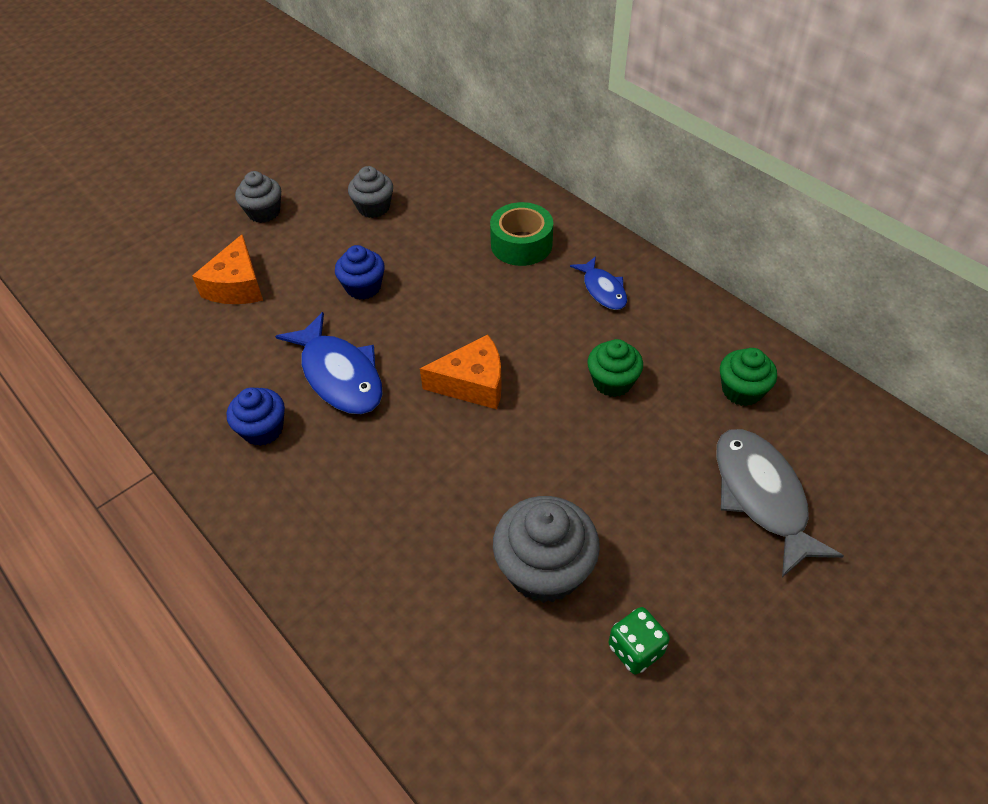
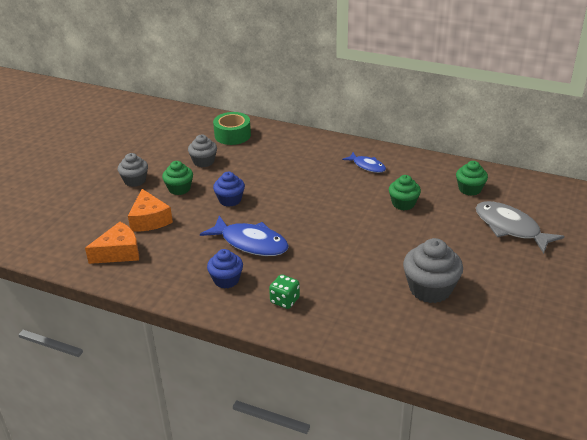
camera: 25 degrees left, 15 degrees down
orange cheese [420,335,502,409] -> orange cheese moved to [85,222,139,264]
green tape [490,202,553,266] -> green tape moved to [213,112,251,145]
green dice [608,607,670,674] -> green dice moved to [269,274,300,309]
none -> green cupcake [162,161,193,195]

